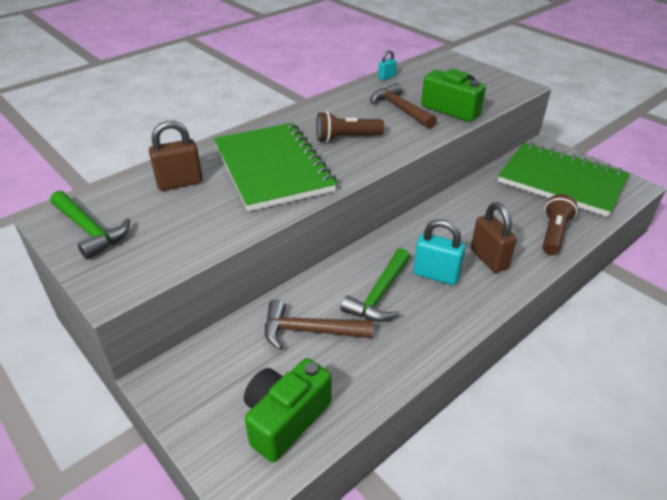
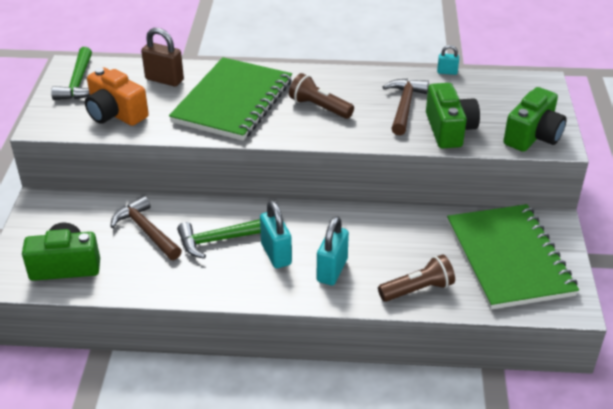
camera: 45 degrees right, 0 degrees up
brown padlock [471,202,517,273] -> turquoise padlock [317,216,349,285]
none -> orange camera [85,67,149,126]
none -> green camera [503,87,567,152]

